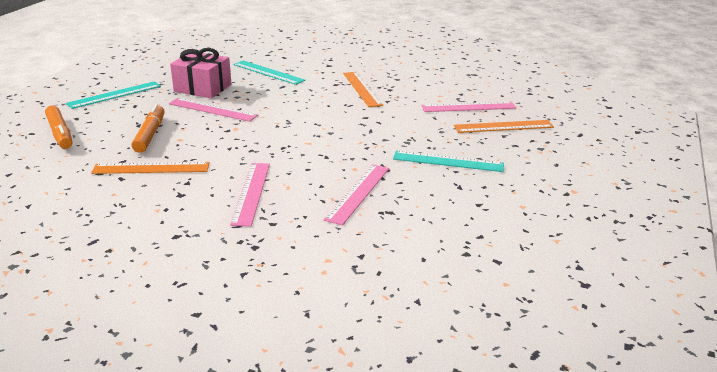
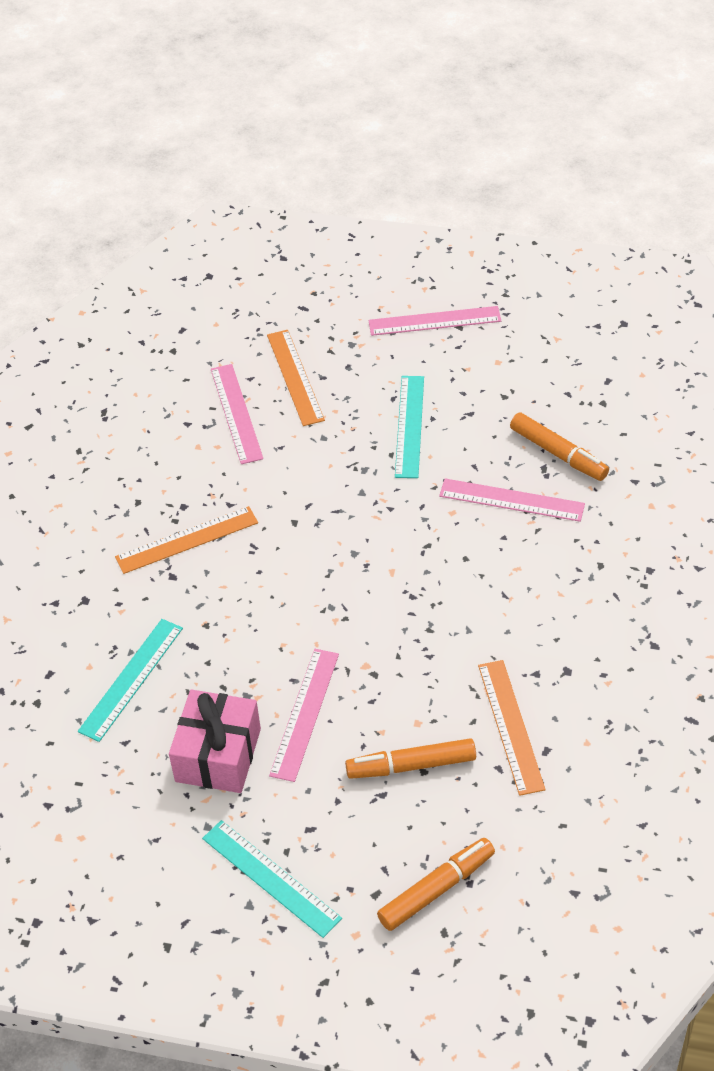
camera: 95 degrees left, 20 degrees up
pink ruler [230,163,270,226] -> pink ruler moved to [368,306,501,336]
none -> orange marker [510,412,609,481]

